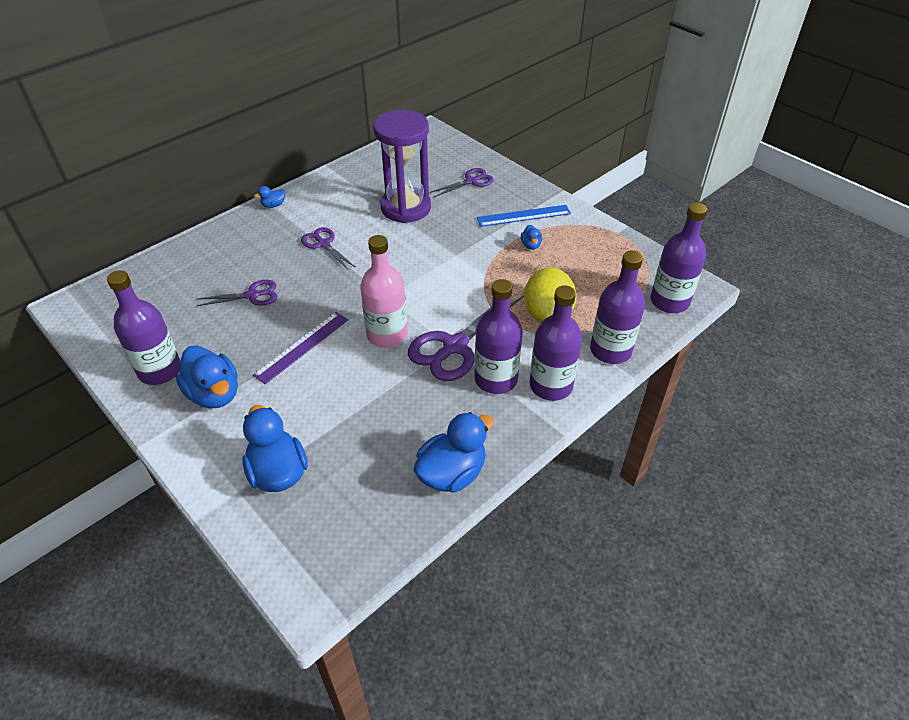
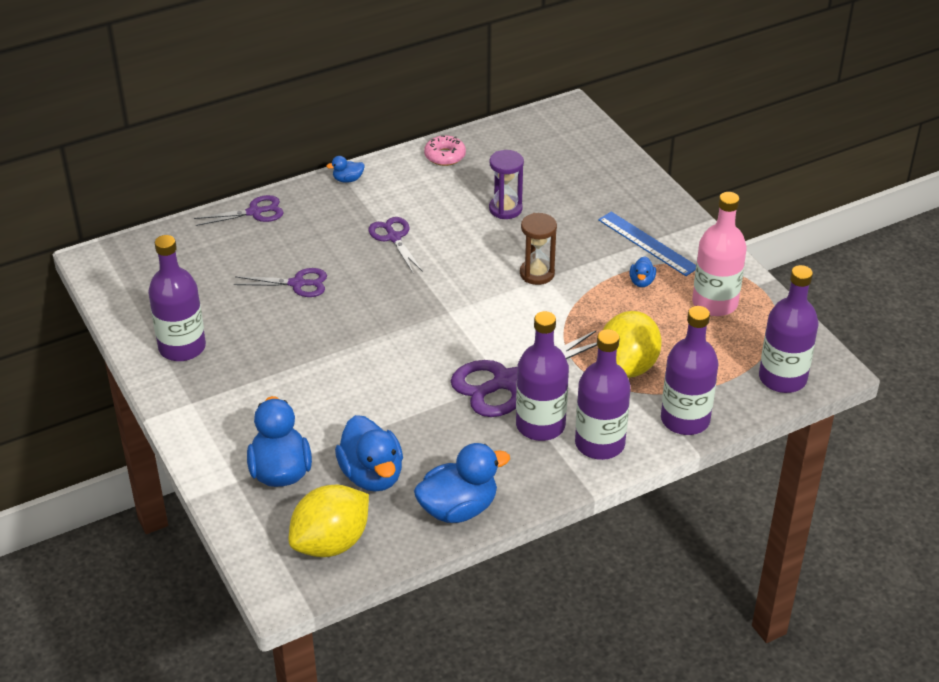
camera: 15 degrees right, 5 degrees down
blue duck [176,346,238,408] -> blue duck moved to [335,415,403,492]
purple ruler [253,312,348,385] -> none
pink bottle [360,235,407,348] -> pink bottle moved to [692,192,747,316]
purple hourglass [373,110,431,223] -> purple hourglass [489,150,524,219], size x0.53
purple scissors [430,168,494,197] -> purple scissors moved to [194,195,284,226]
blue ruler [477,205,571,227] -> blue ruler turned 45 degrees clockwise [598,212,696,276]
none -> yellow lemon [288,485,369,557]
none -> pink donut [424,135,466,166]
none -> brown hourglass [520,213,557,285]

